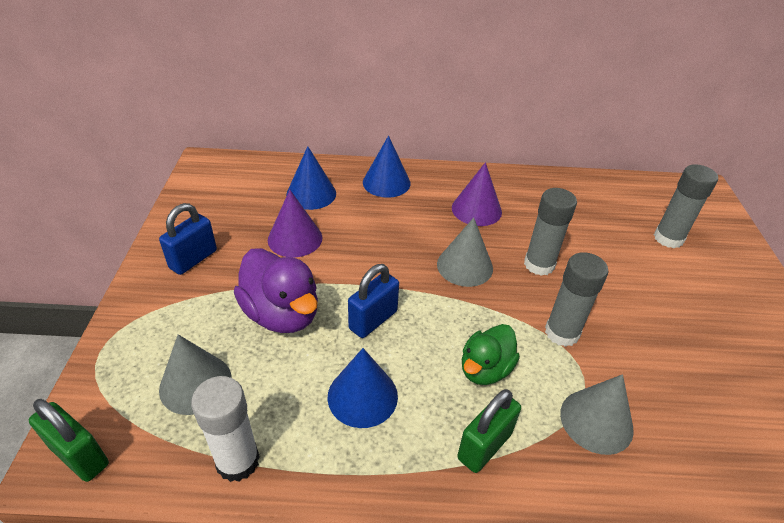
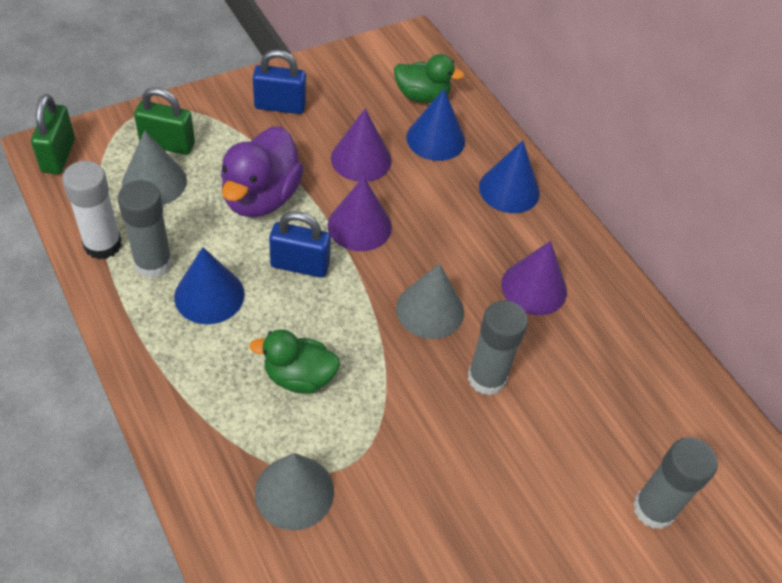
camera: 55 degrees right, 10 degrees up
green padlock [457,389,521,473] -> green padlock moved to [134,87,195,155]
grey glue stick [545,252,609,347] -> grey glue stick moved to [118,180,173,278]
none -> purple cone [327,176,392,251]
none -> green duck [394,54,465,103]

